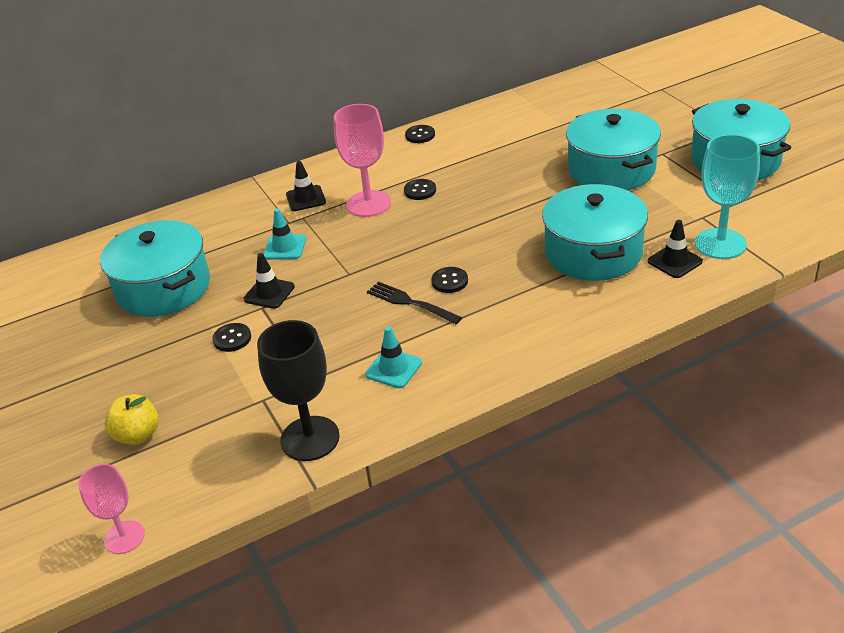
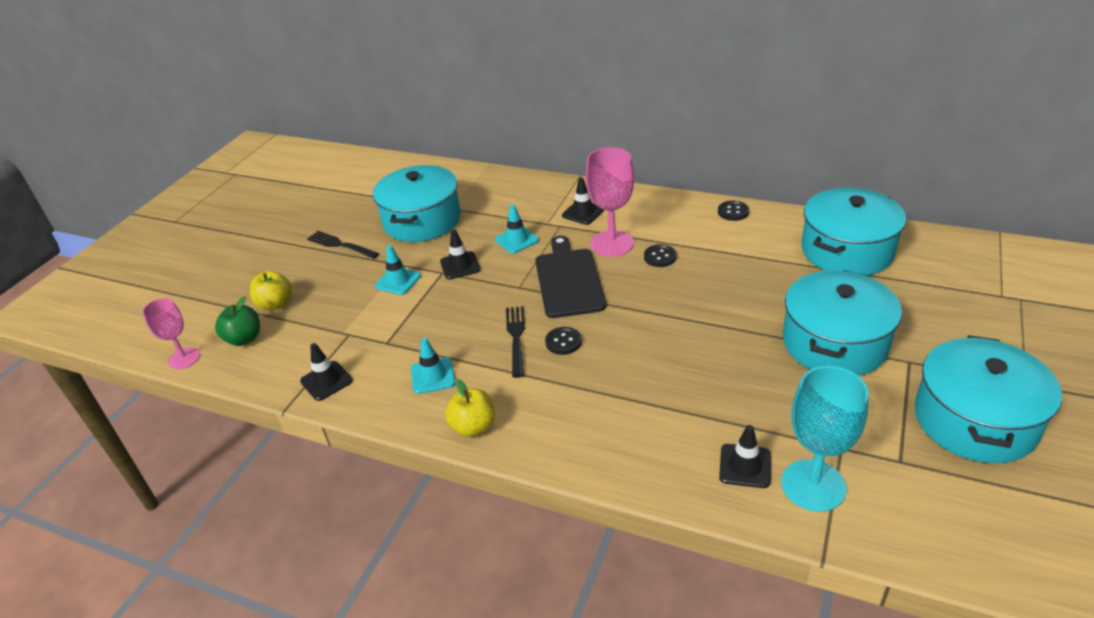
camera: 50 degrees right, 0 degrees up
black button [213,323,251,352] -> turquoise traffic cone [375,245,421,295]
black goblet [257,320,340,461] -> black traffic cone [300,343,353,401]
turquoise pot [542,184,648,281] -> turquoise pot moved to [801,188,906,275]
none -> green apple [215,296,260,346]
none -> black fork [307,231,379,259]
none -> yellow apple [445,379,495,437]
none -> black cutting board [535,236,606,318]

